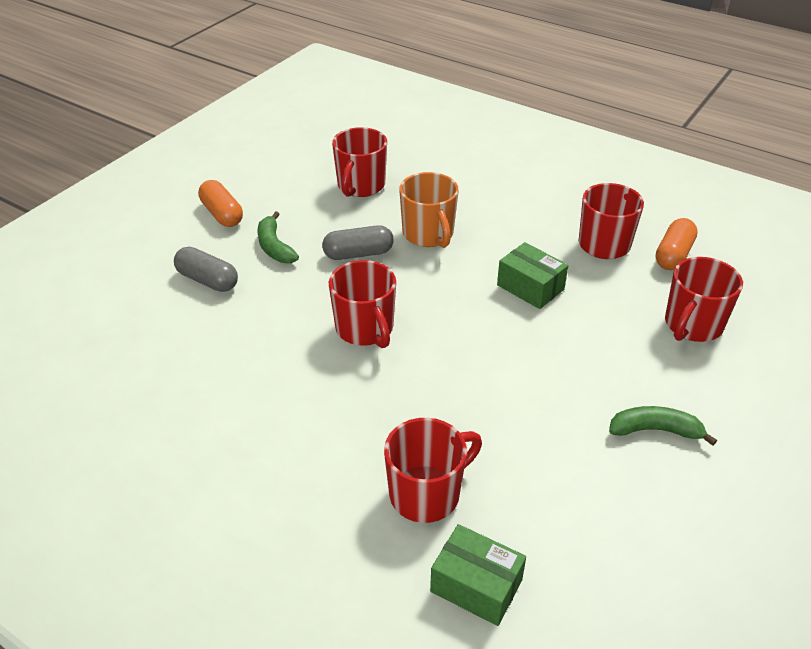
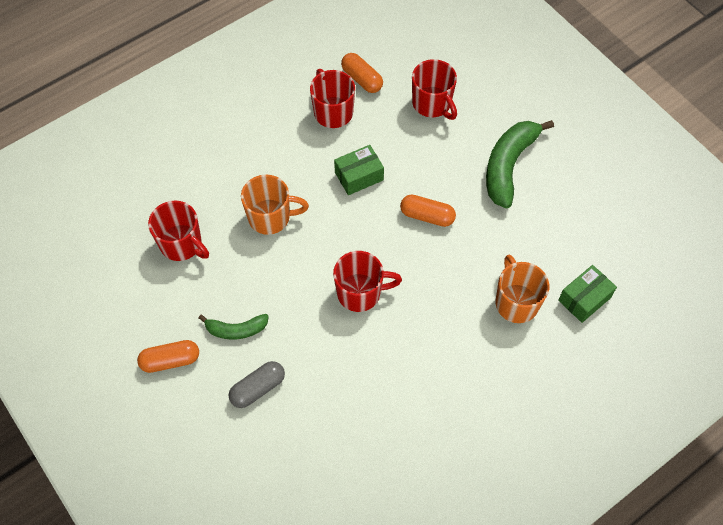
camera: 70 degrees left, 20 degrees up
grey capsule [322,225,394,260] -> none
red mug [384,418,482,523] -> orange mug [496,255,549,323]
green banana [609,406,717,446] -> green banana [486,120,554,208], size x1.79
none -> orange capsule [400,195,456,227]

